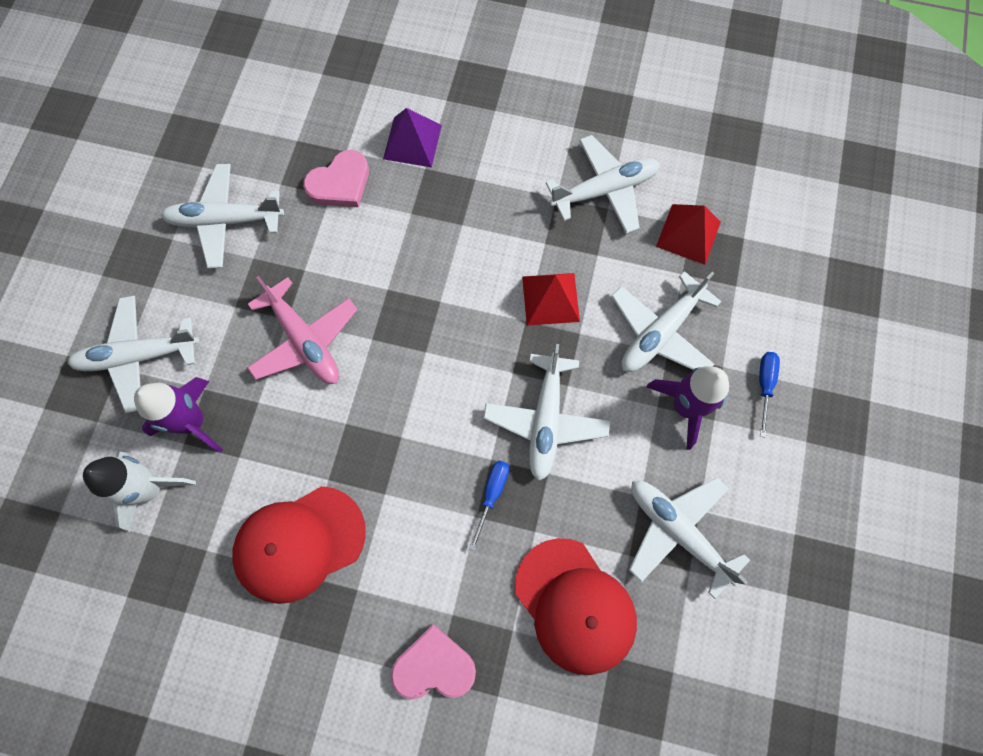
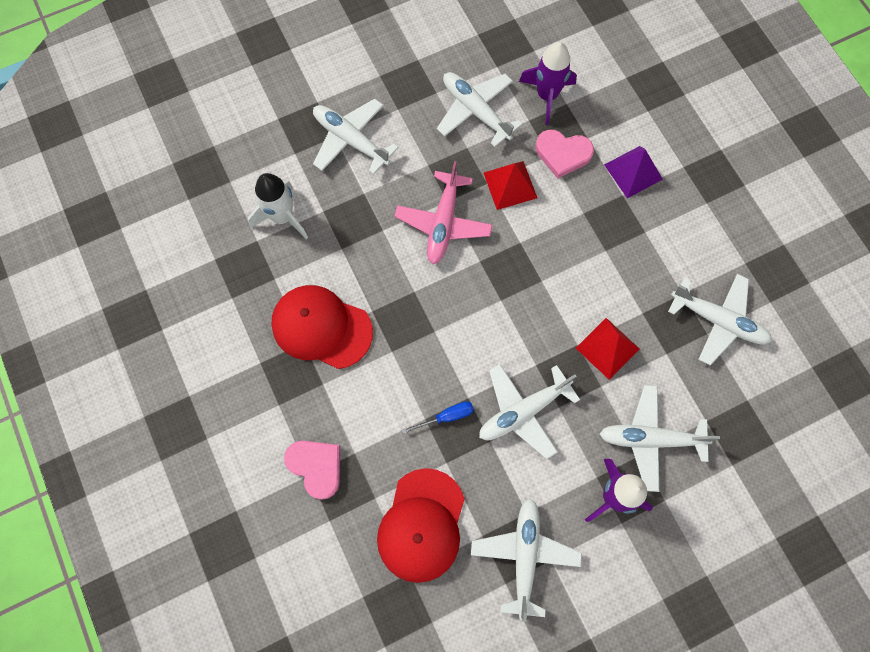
camera: 50 degrees right, 0 degrees up
purple rocket [134,377,223,453] -> purple rocket moved to [519,42,577,125]
red pyramid [656,204,721,265] -> red pyramid moved to [484,161,537,210]
blue screwdriver [759,352,780,437] -> none

